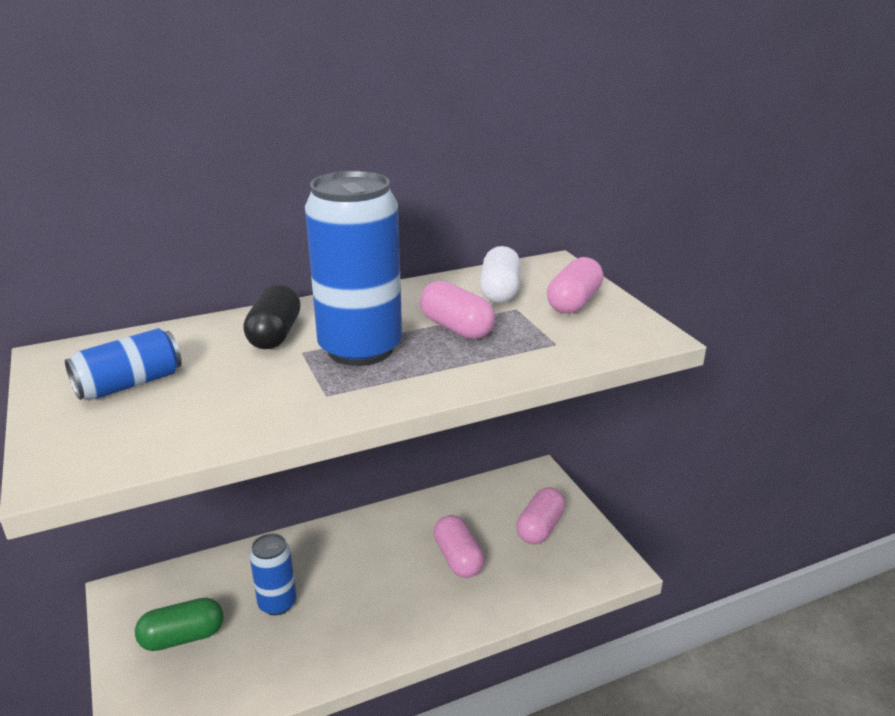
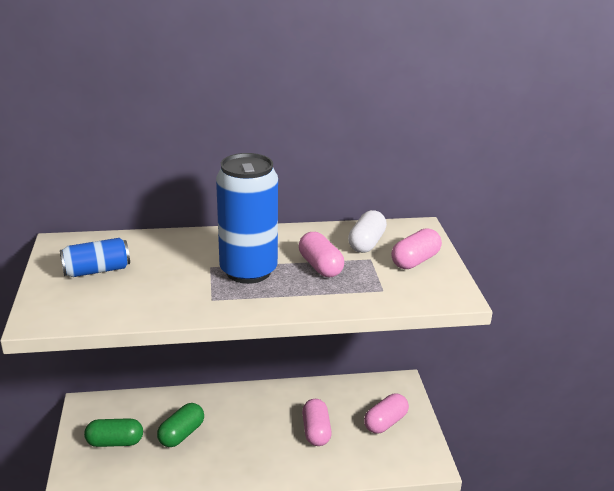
camera: 15 degrees right, 0 degrees up
black capsule [243,284,301,349] -> none
blue can [250,533,297,615] -> green capsule [157,403,204,447]

